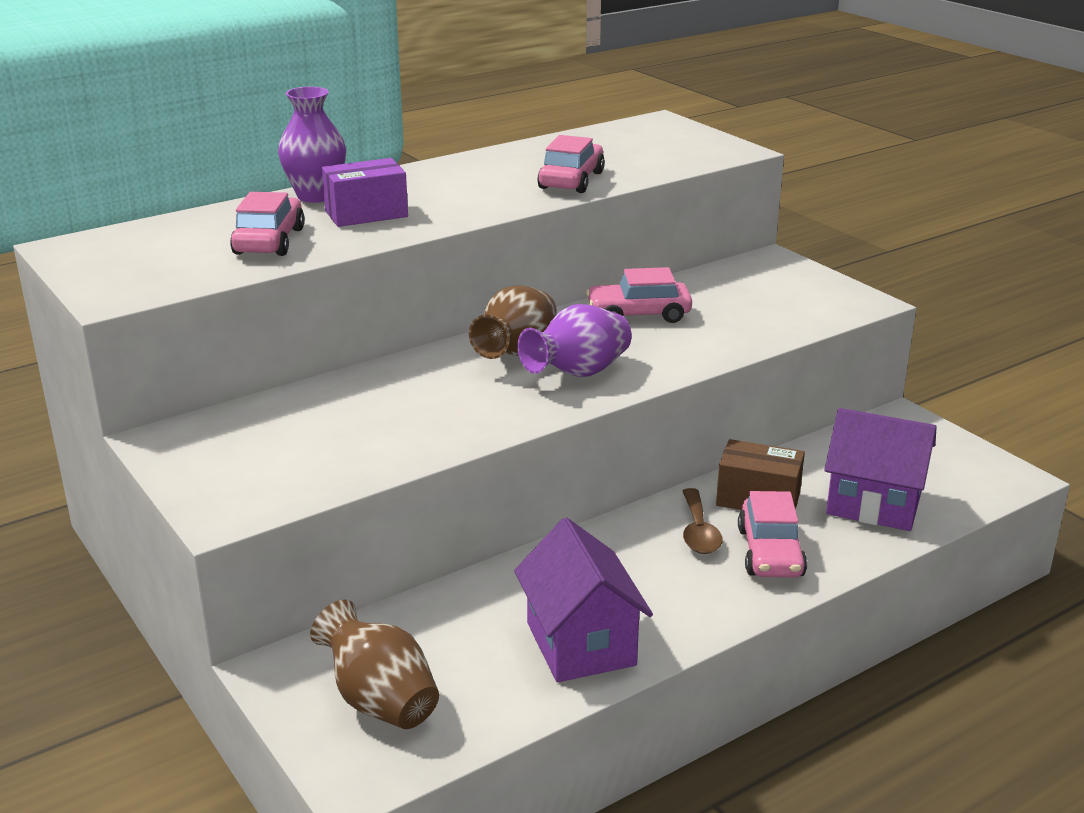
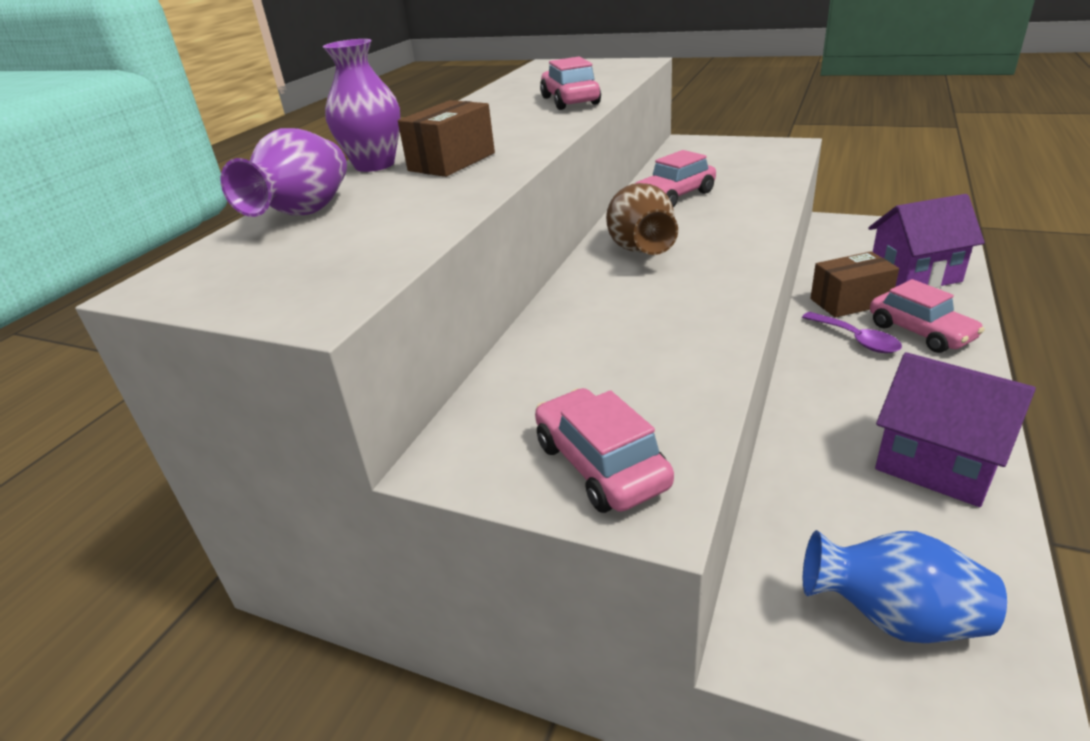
camera: 30 degrees left, 5 degrees up
pink car [230,192,305,256] -> pink car moved to [535,388,674,513]
brown vase [310,599,439,729] -> blue vase [803,530,1007,643]
purple box [322,158,408,227] -> brown box [398,100,495,177]
purple vase [517,304,632,377] -> purple vase moved to [220,128,347,217]
brown spoon [683,488,723,554] -> purple spoon [802,312,902,353]

